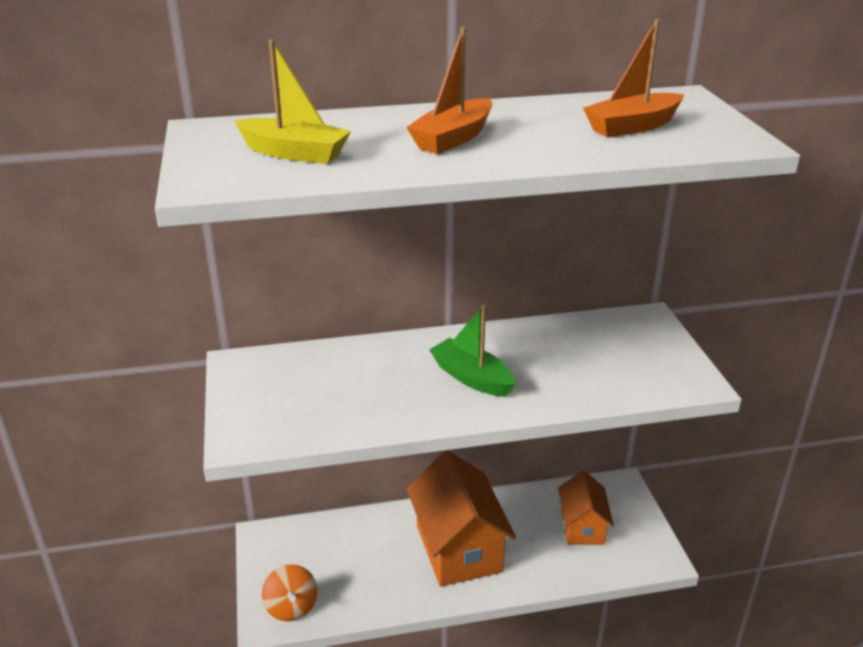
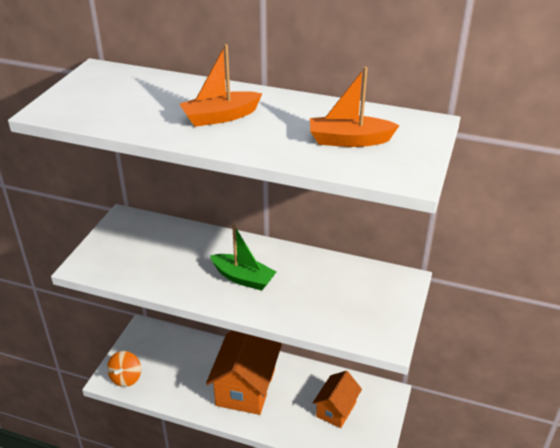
camera: 30 degrees right, 5 degrees up
yellow boat [234,40,351,164] -> none
green boat [429,305,516,397] -> green boat turned 135 degrees clockwise [210,225,276,291]

